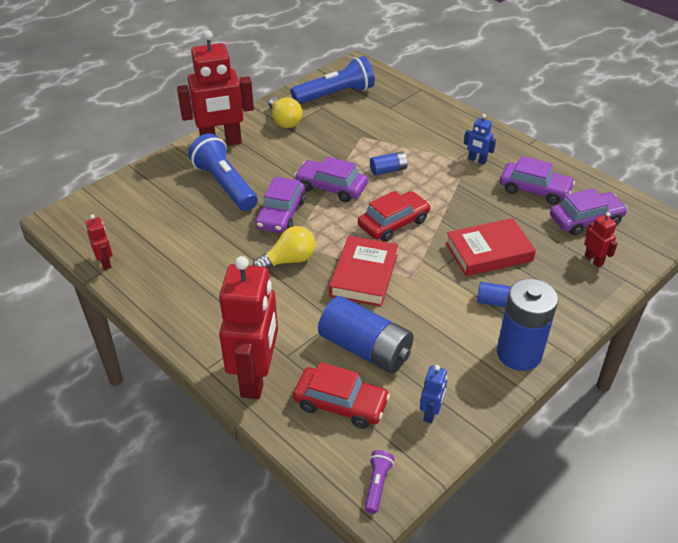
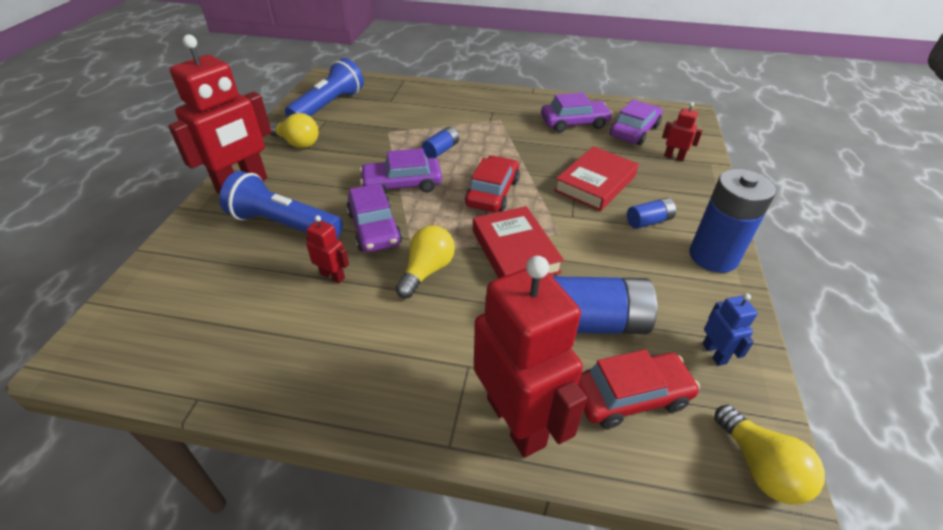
camera: 35 degrees left, 0 degrees up
red robot [86,214,112,270] -> red robot moved to [306,215,349,283]
purple flashlight [365,450,394,514] -> yellow light bulb [714,405,825,504]
blue robot [464,114,496,165] -> none

